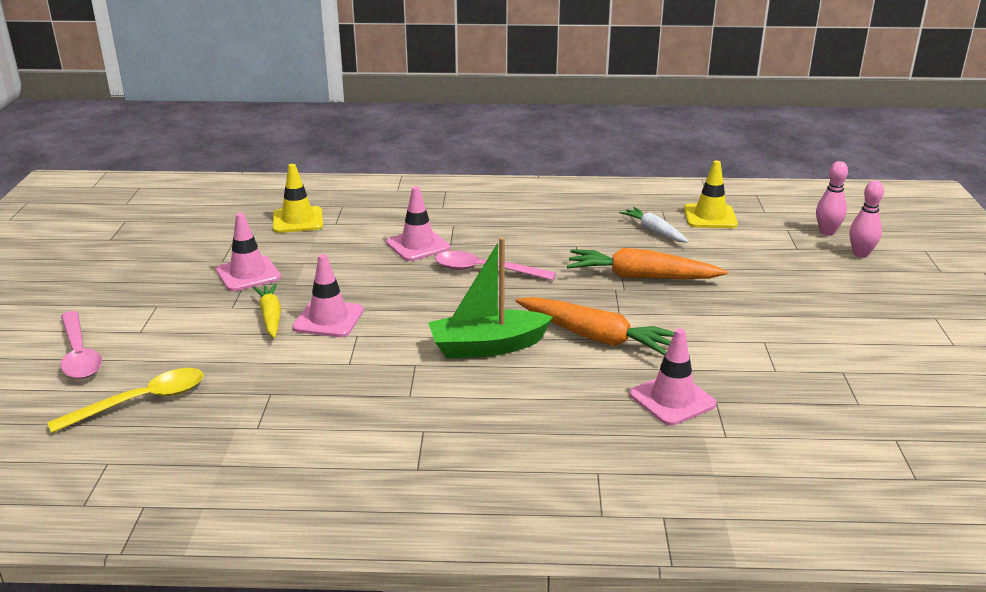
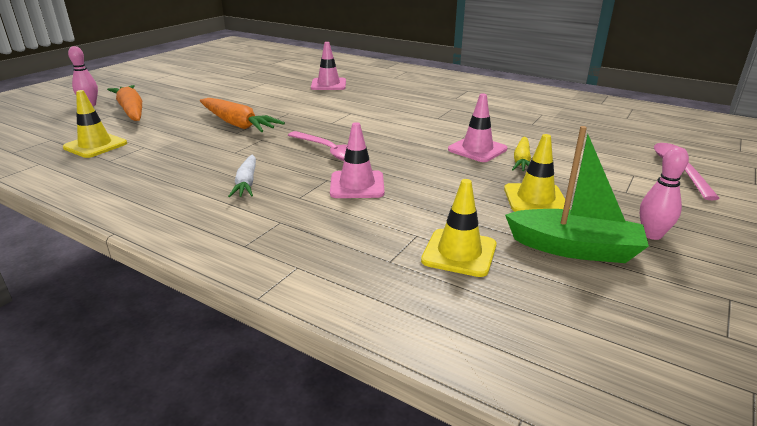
camera: 150 degrees left, 0 degrees up
yellow spoon [47,368,204,433] -> none
pink traffic cone [216,213,281,291] -> yellow traffic cone [504,134,570,212]
green boat [428,237,553,359] -> green boat moved to [505,126,649,263]
orange carrot [515,297,675,356] -> orange carrot moved to [107,85,142,121]
white carrot [619,207,689,243] -> white carrot moved to [228,155,256,197]
pink bowling pin [816,161,848,236] -> pink bowling pin moved to [640,147,689,240]

